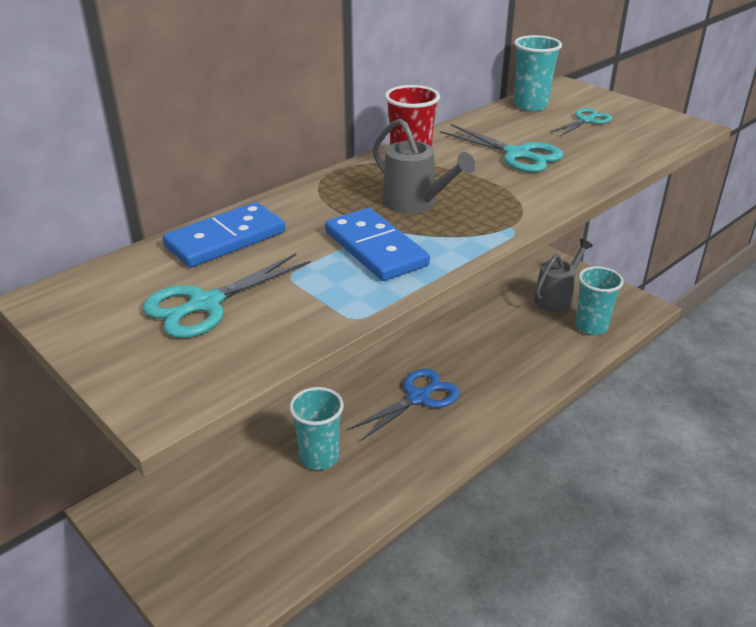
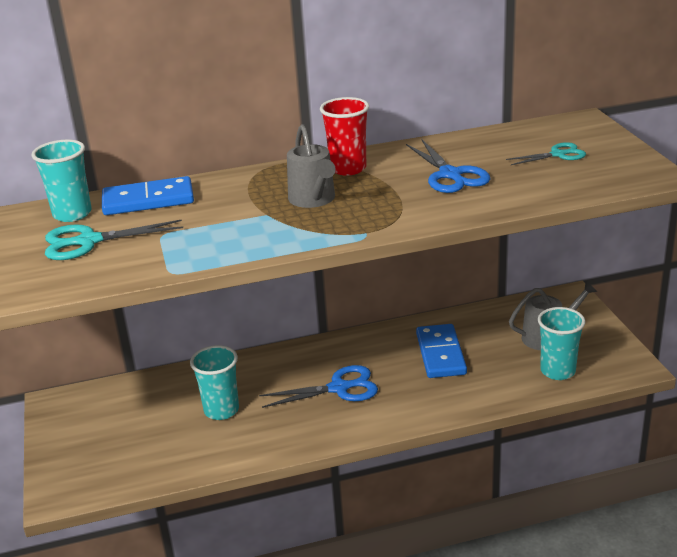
camera: 30 degrees right, 5 degrees down
blue domino [325,208,430,281] -> blue domino moved to [416,324,467,378]
turquoise scissors [440,124,564,173] -> blue scissors [406,139,490,193]
turquoise cup [514,35,562,111] -> turquoise cup moved to [32,139,92,222]

